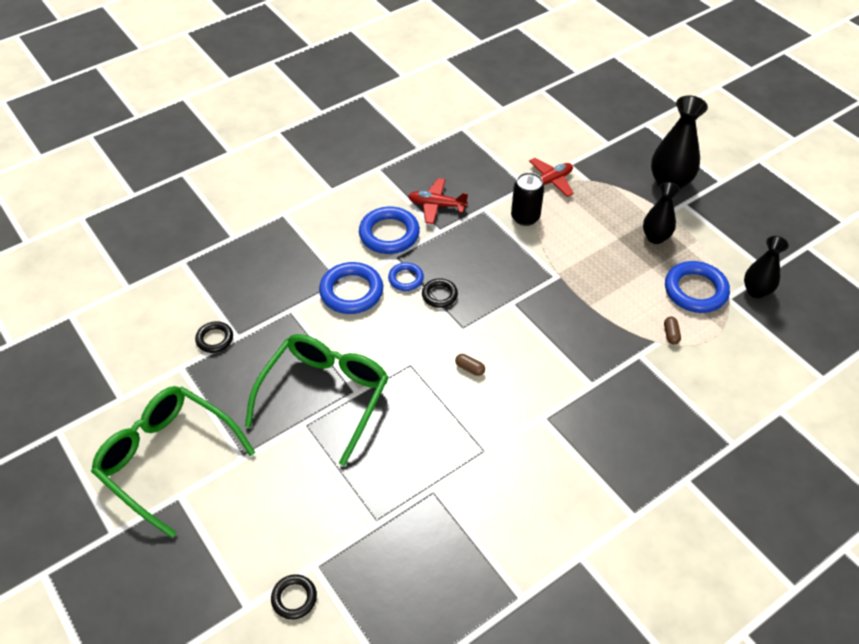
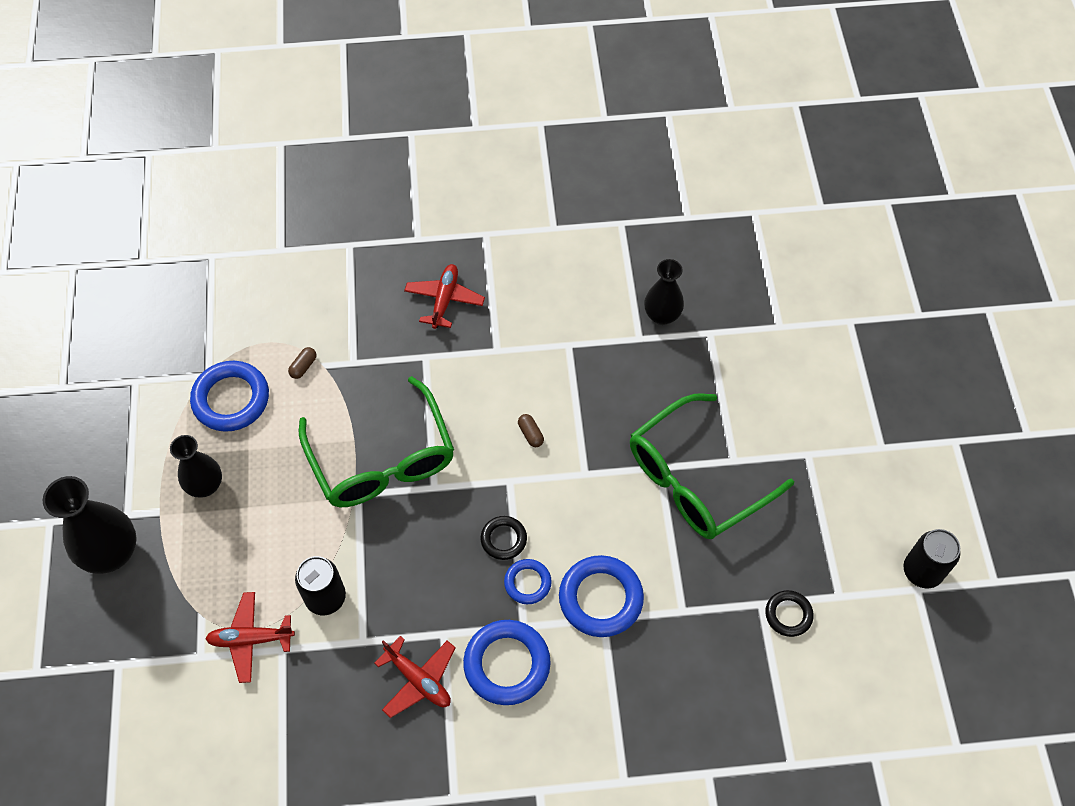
camera: 150 degrees left, 10 degrees up
green glasses [91,386,255,538] -> green glasses moved to [299,376,454,507]
black ring [271,574,317,620] -> none
black vase [744,236,789,298] -> black vase moved to [644,259,684,325]
none -> red plane [404,264,485,329]
none -> black can [904,529,960,588]

